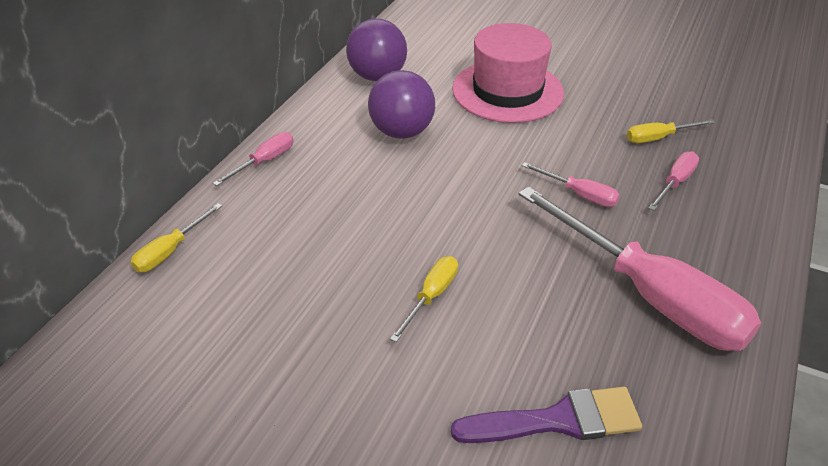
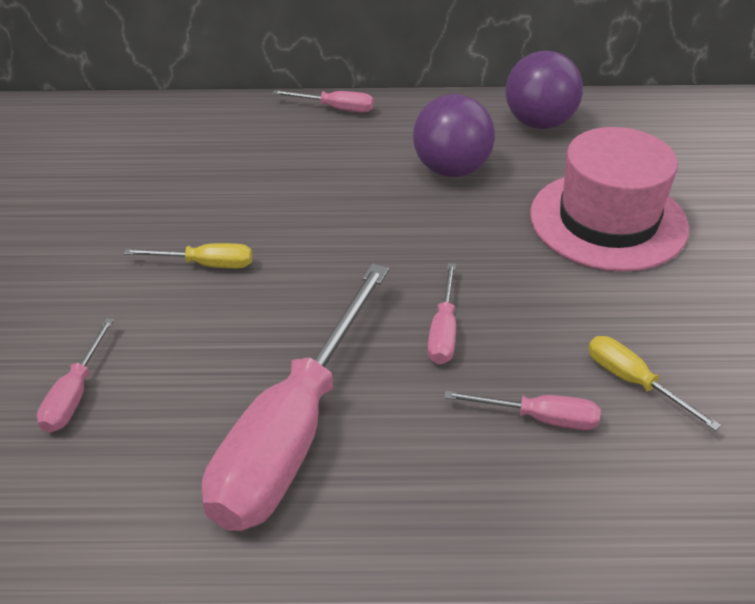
camera: 65 degrees right, 0 degrees up
yellow screwdriver [130,203,222,272] -> none
purple brush [451,387,642,443] -> pink screwdriver [37,318,114,433]

